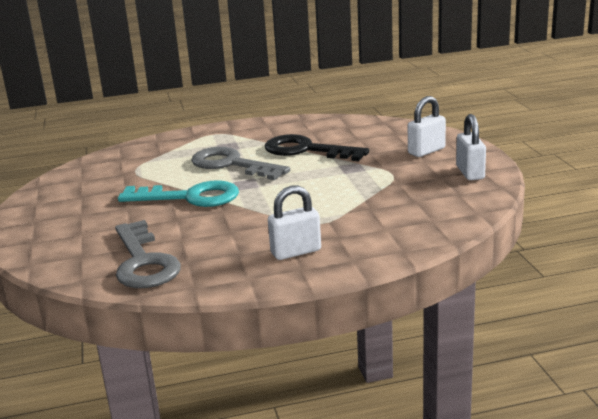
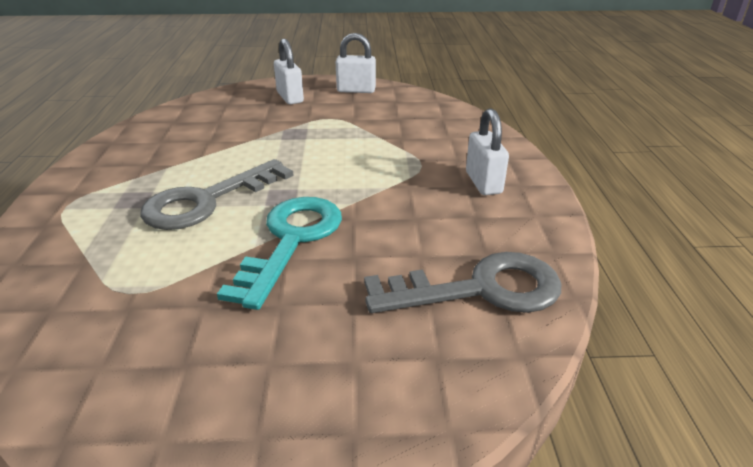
camera: 80 degrees left, 10 degrees up
black key [265,134,369,161] -> none

